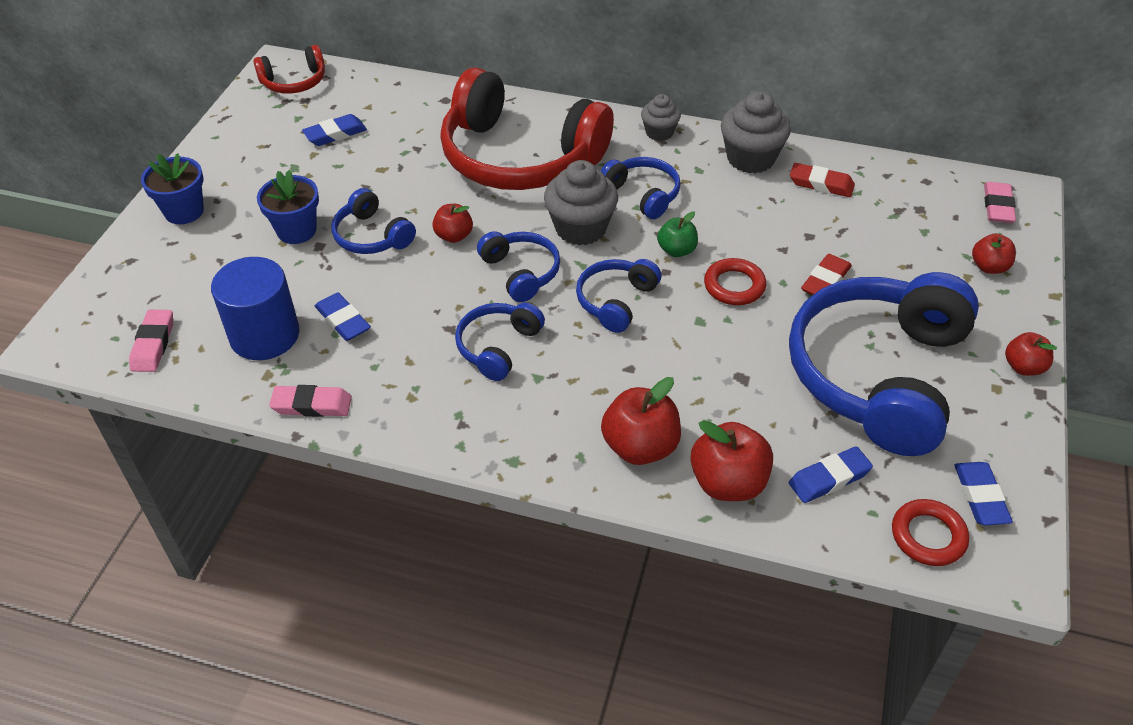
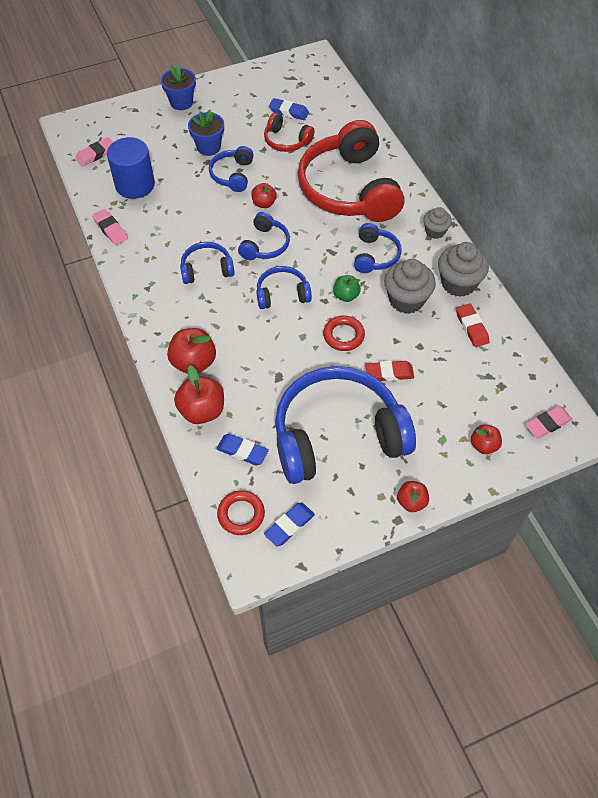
camera: 50 degrees right, 10 degrees up
red headphones [253,45,325,94] -> red headphones moved to [264,113,315,152]
blue eraser [315,293,371,341] -> none
grey cupcake [544,160,618,245] -> grey cupcake moved to [384,259,436,314]

